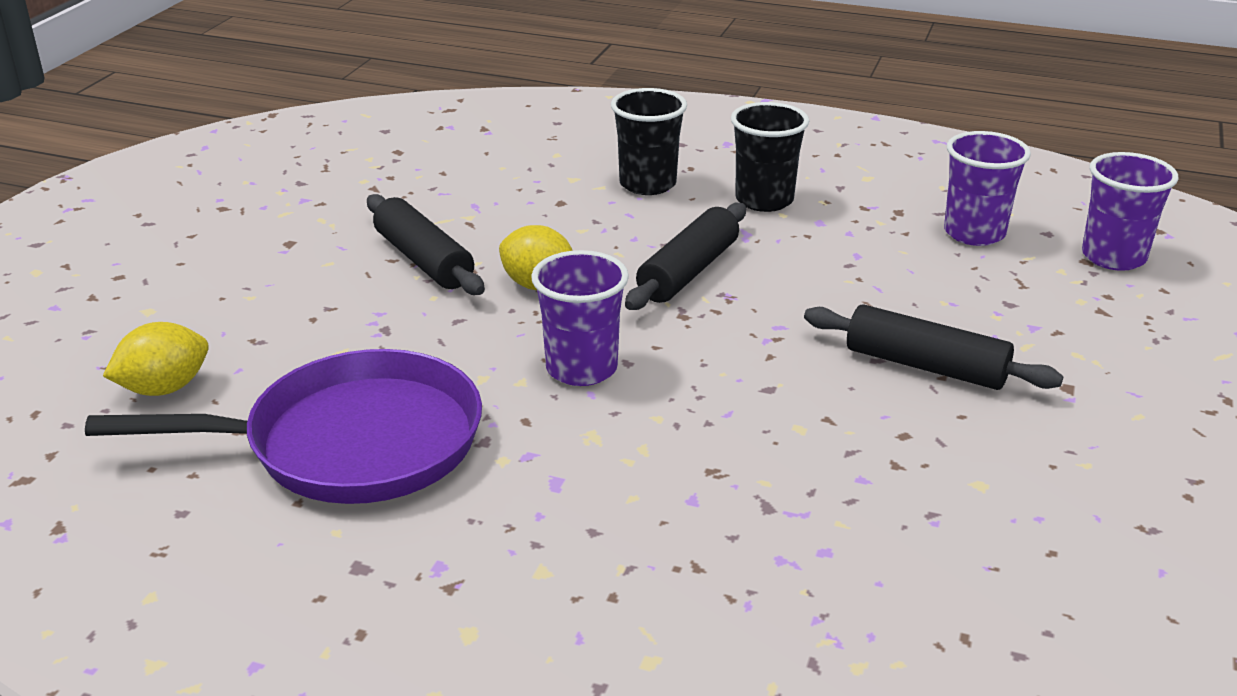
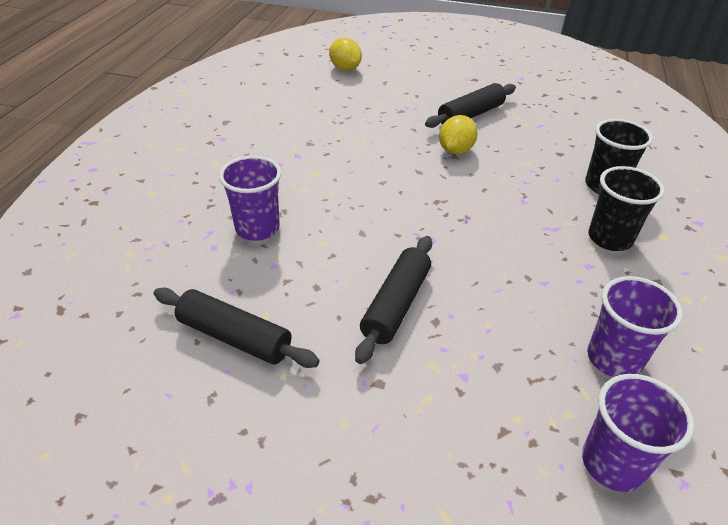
camera: 85 degrees right, 10 degrees up
purple pan [85,349,482,504] -> none
purple cup [531,250,629,386] -> purple cup moved to [219,156,282,241]
black rolling pin [625,203,746,310] -> black rolling pin moved to [153,288,320,368]

